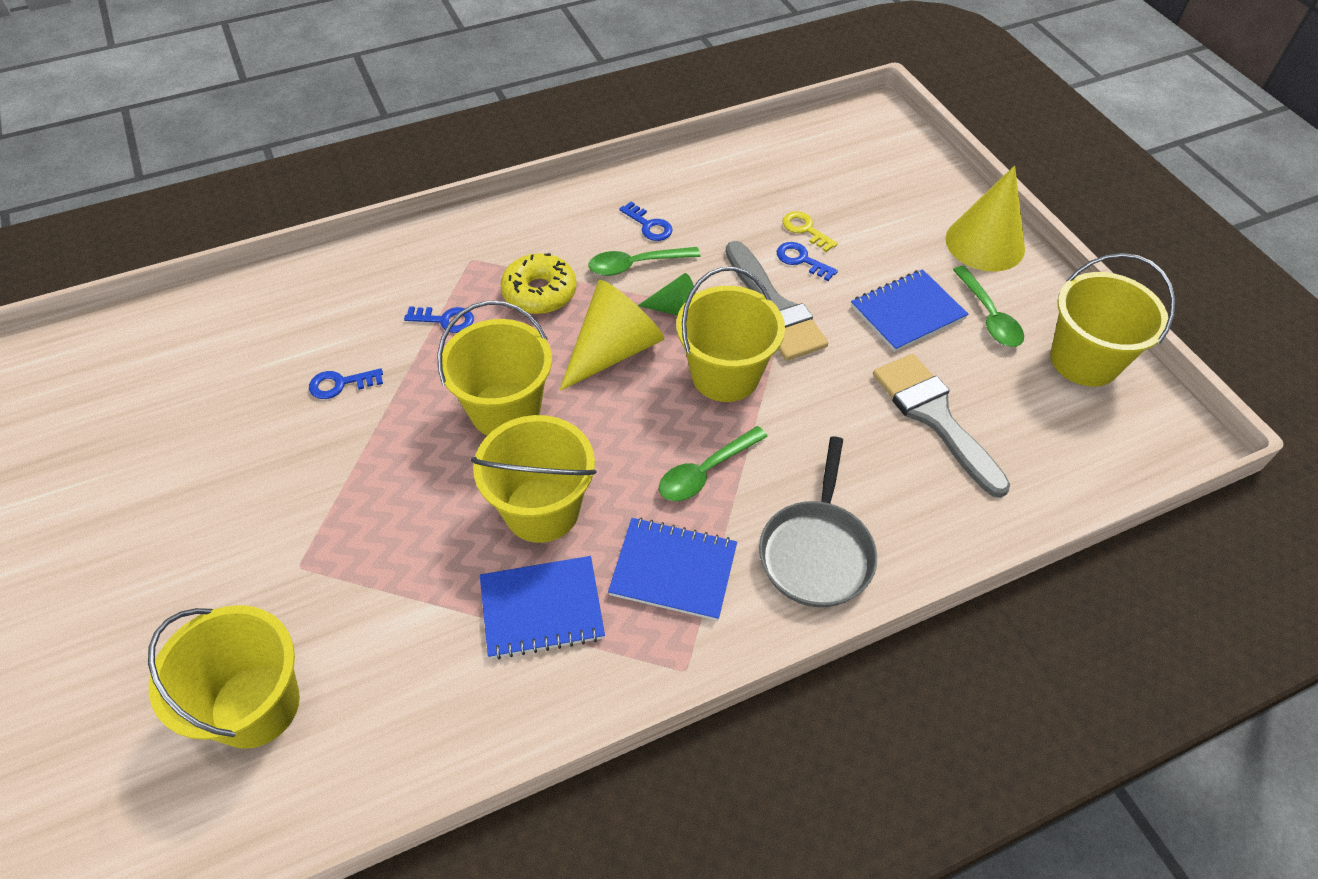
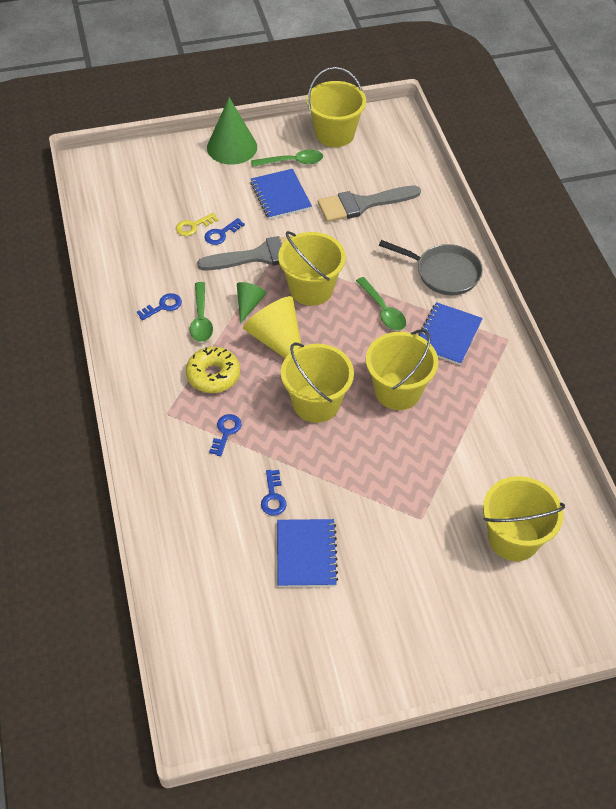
camera: 80 degrees left, 0 degrees up
blue notebook [480,556,605,660] -> blue notebook moved to [277,519,338,587]
yellow cone [945,165,1025,272] -> green cone [207,97,257,165]

